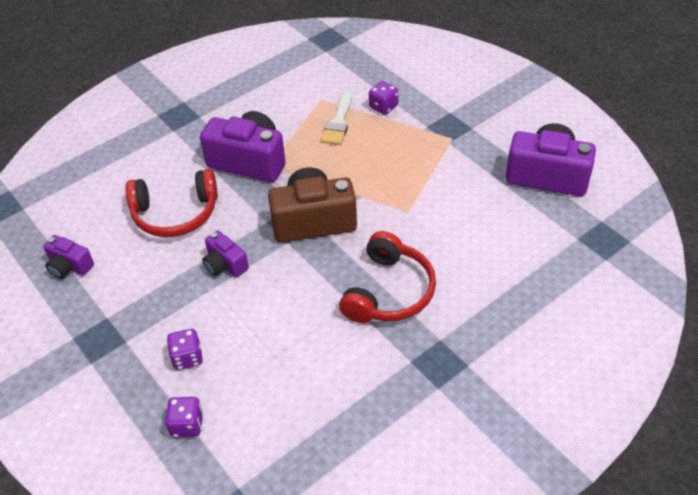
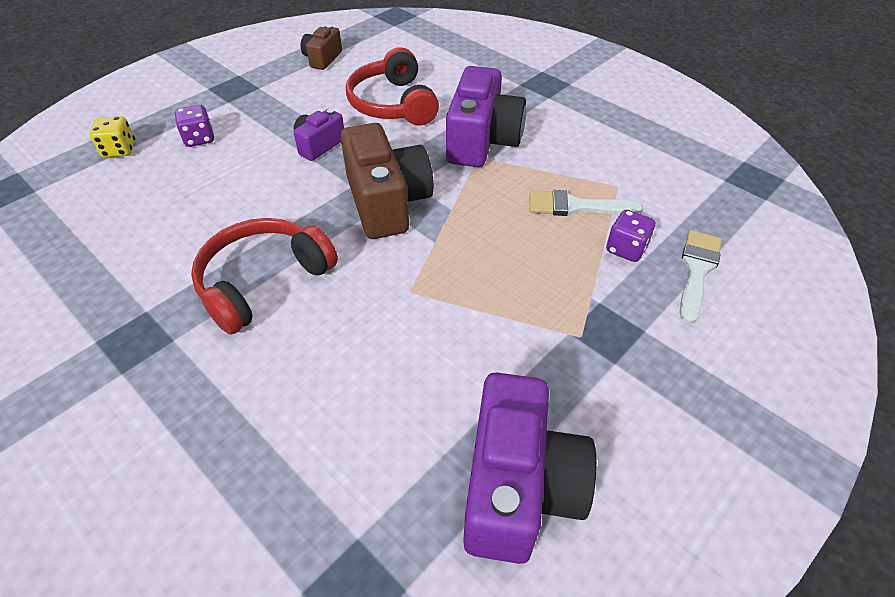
camera: 80 degrees right, 0 degrees up
purple camera [43,235,94,279] -> brown camera [301,25,342,70]
purple dice [165,397,203,437] -> yellow dice [90,116,135,158]
red headphones [339,231,436,323] -> red headphones turned 120 degrees clockwise [191,218,338,335]
none -> white brush [680,230,722,324]

